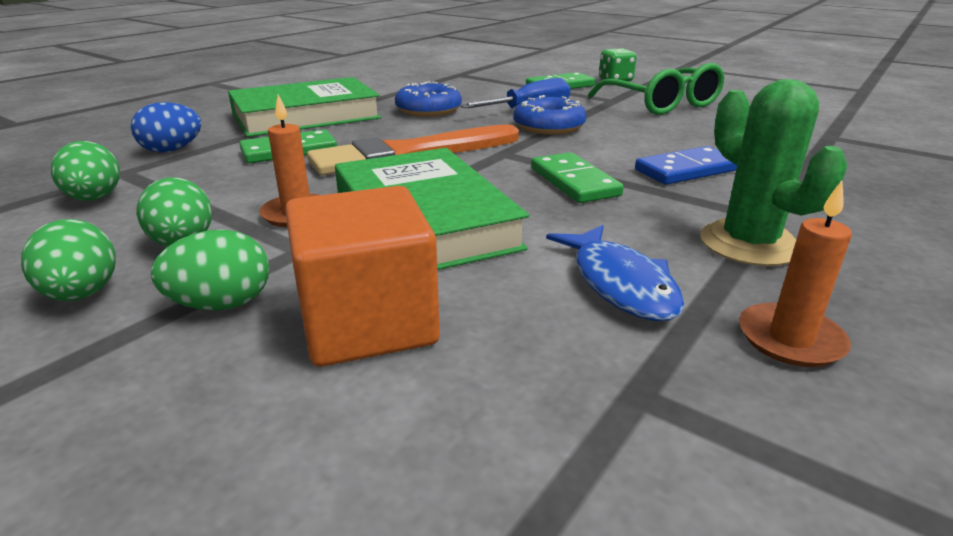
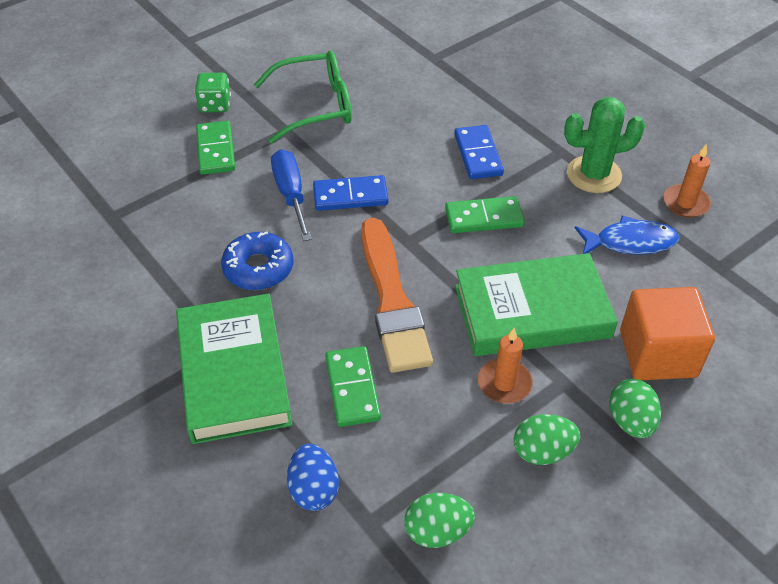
camera: 75 degrees left, 20 degrees up
green egg [21,219,116,301] -> none
blue donut [513,95,586,135] -> blue domino [313,175,389,211]

